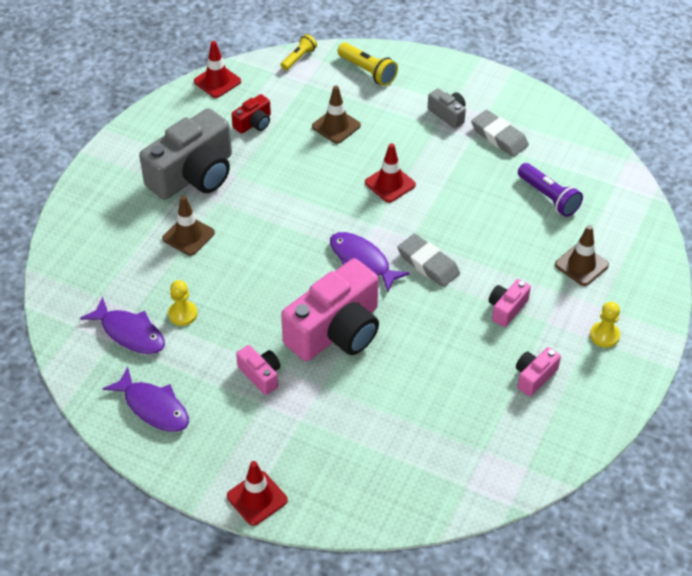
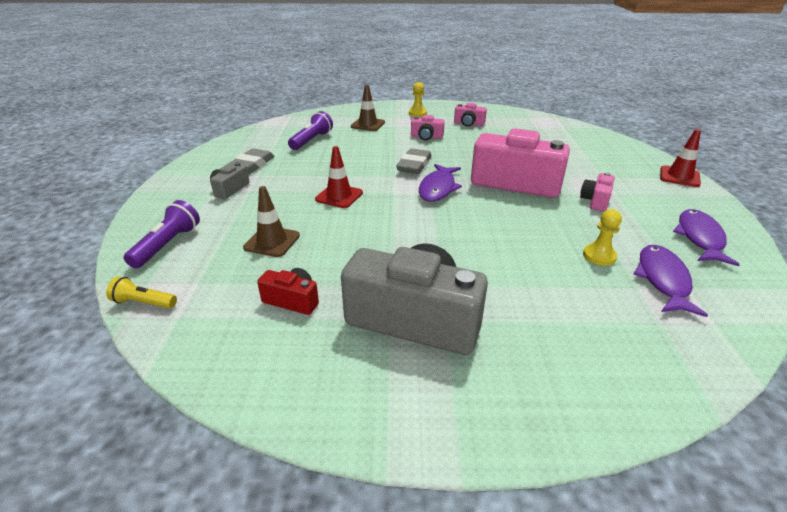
camera: 115 degrees left, 15 degrees down
brown traffic cone [162,196,215,256] -> none
red traffic cone [194,41,241,98] -> none
yellow flashlight [337,43,398,86] -> purple flashlight [124,200,200,268]

